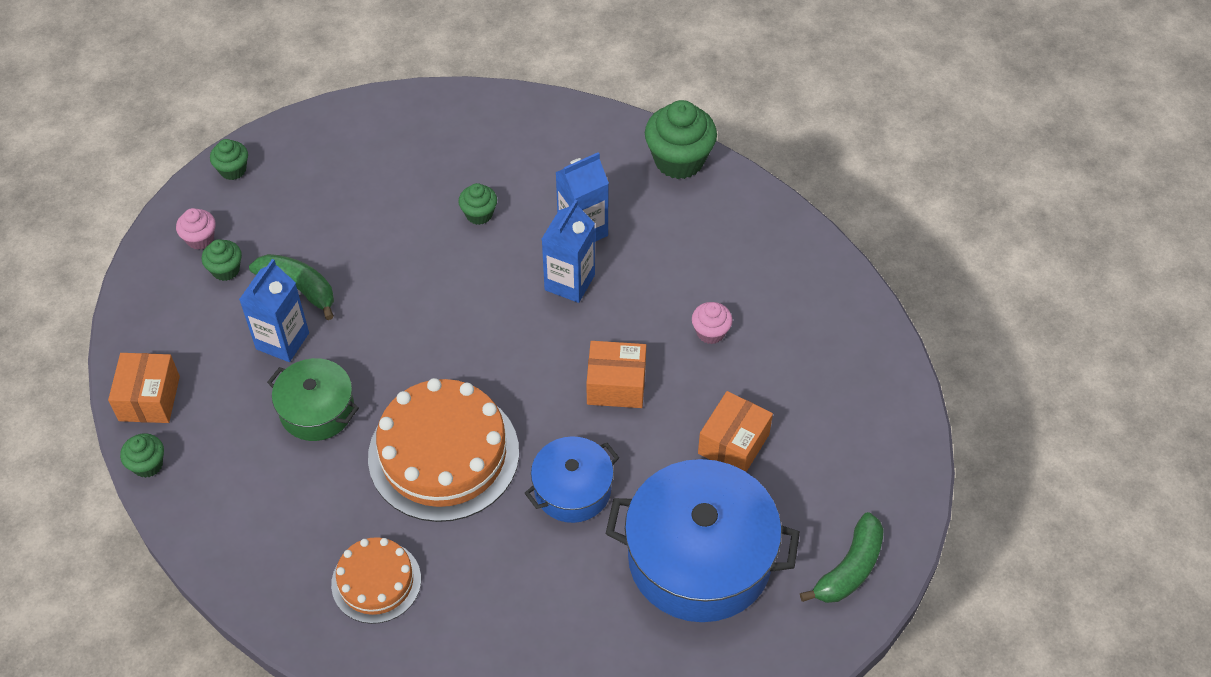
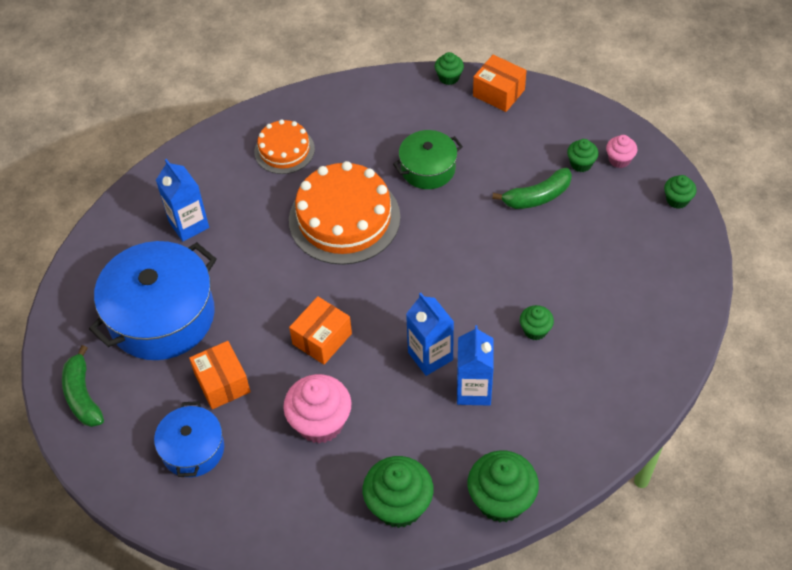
camera: 125 degrees right, 0 degrees up
blue carton [239,259,309,362] -> blue carton moved to [156,159,209,241]
blue pot [525,436,619,523] -> blue pot moved to [154,401,224,477]
pink cupcake [692,302,733,344] -> pink cupcake [283,374,351,444], size x1.89
none -> green cupcake [363,456,434,528]

